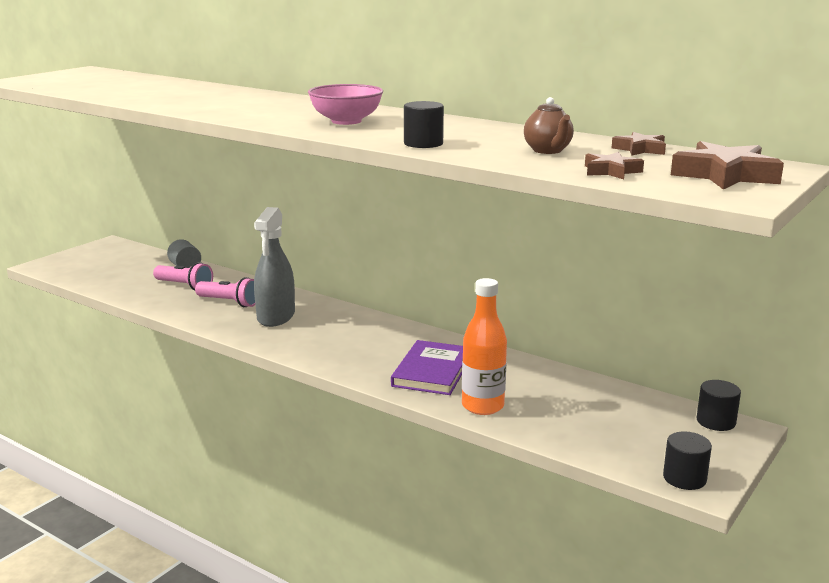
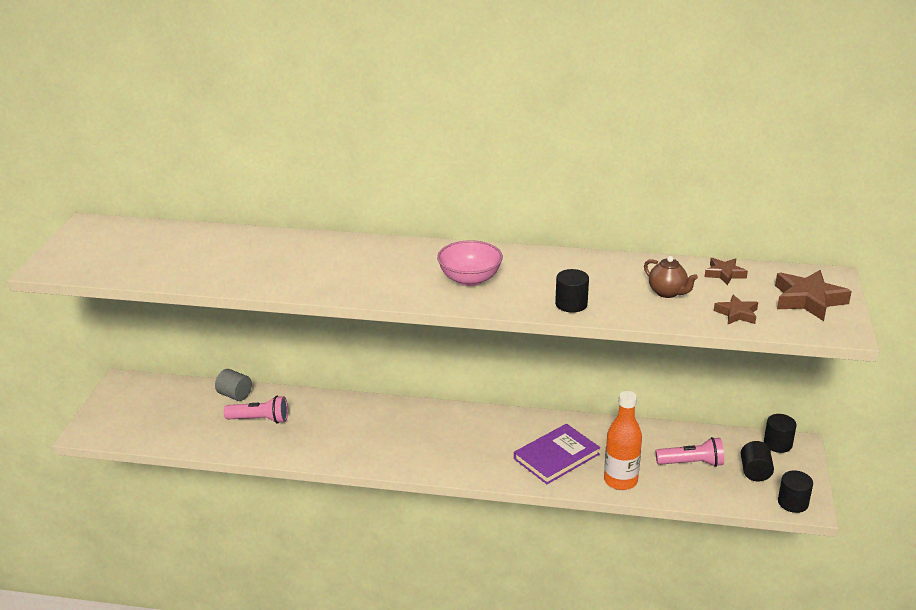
camera: 25 degrees left, 10 degrees up
pink flashlight [195,277,255,307] -> pink flashlight moved to [656,437,724,467]
grey spray bottle [254,207,295,327] -> none
purple book [391,340,463,395] -> purple book turned 60 degrees clockwise [514,424,600,484]
none -> black cylinder [741,441,774,482]

